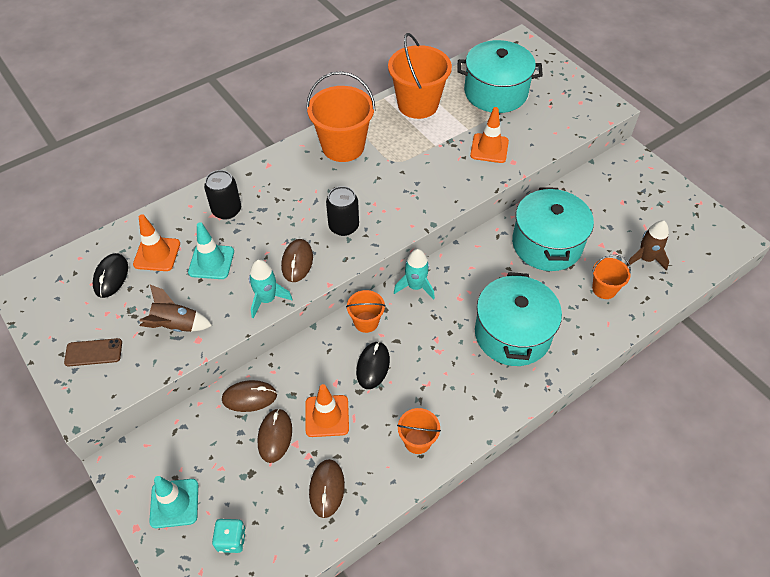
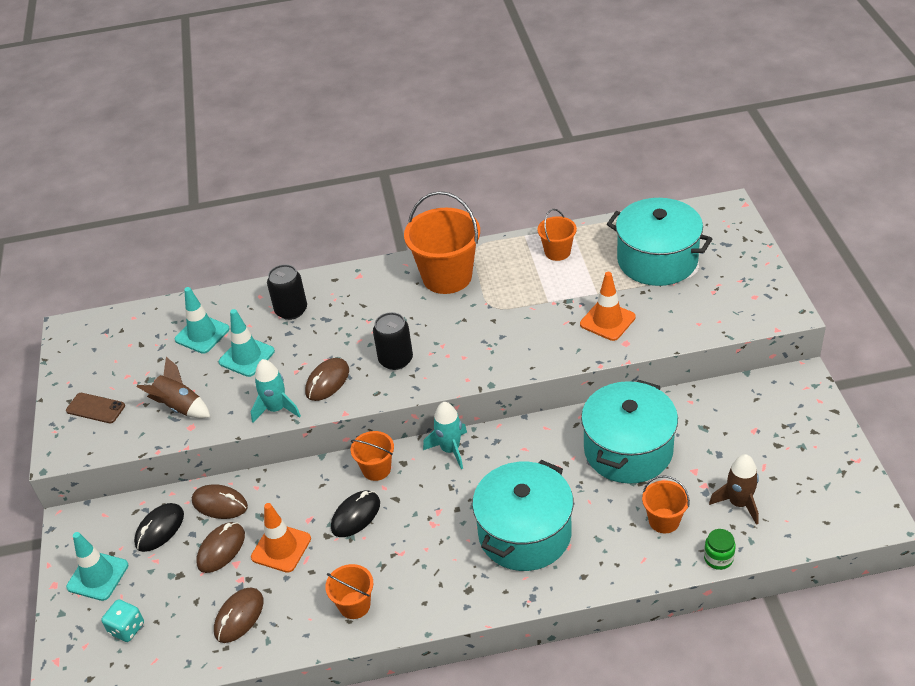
camera: 30 degrees right, 10 degrees down
black mouse [93,253,128,298] -> black mouse moved to [134,503,184,552]
orange traffic cone [133,214,180,271] -> turquoise traffic cone [175,287,230,354]
orange bucket [388,33,452,119] -> orange bucket [537,209,577,261], size x0.52
none -> green jar [704,529,736,570]

